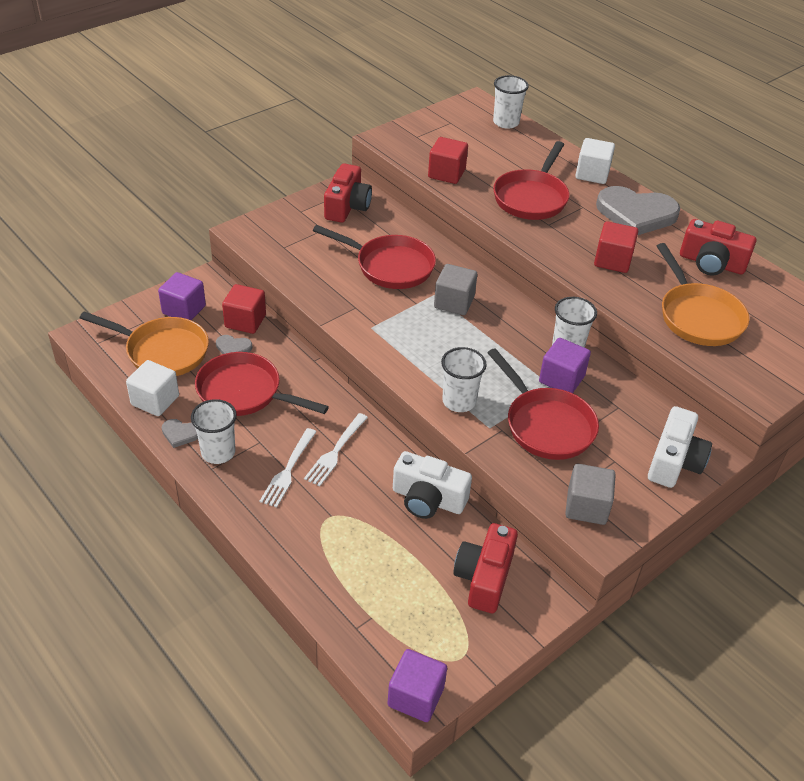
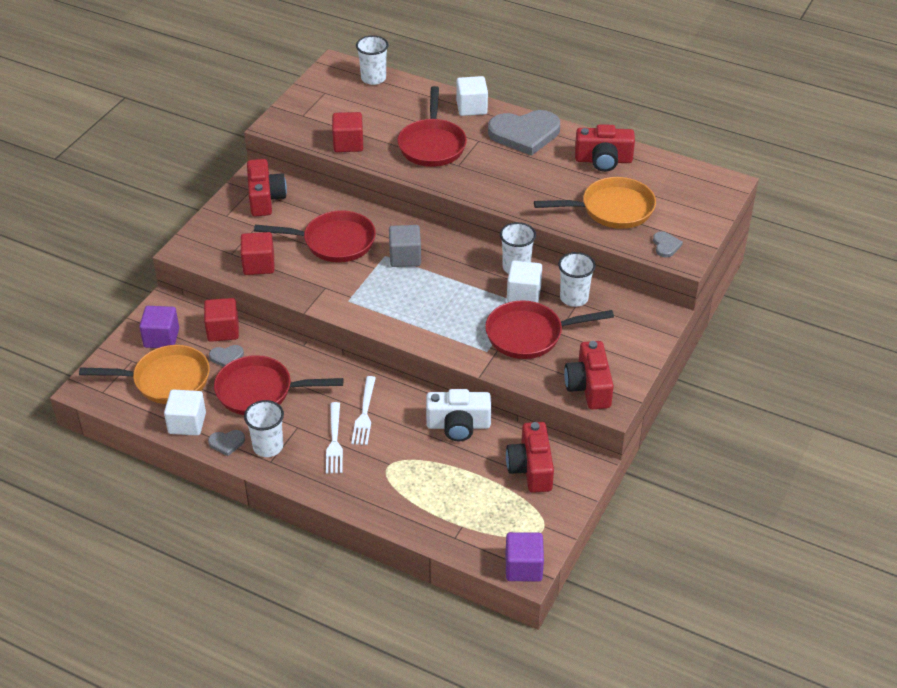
camera: 20 degrees left, 0 degrees up
white cup [441,347,487,412] -> white cup moved to [558,252,596,307]
red pan [487,348,599,460] -> red pan turned 135 degrees clockwise [485,300,614,359]
purple cube [539,338,591,393] -> white cube [507,260,542,303]
grey cube [565,464,616,525] -> red camera [564,341,614,409]
red cube [594,221,638,273] -> red cube moved to [241,232,274,275]
white camera [648,406,712,488] -> none
orange pan [657,243,749,346] -> orange pan turned 60 degrees counterclockwise [534,177,656,229]
none -> grey heart [653,231,683,258]

